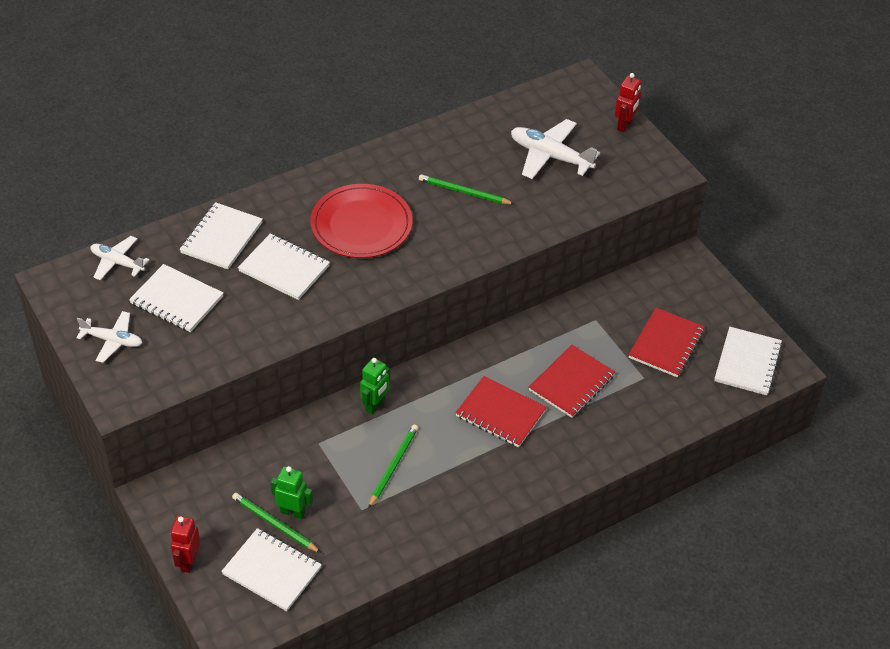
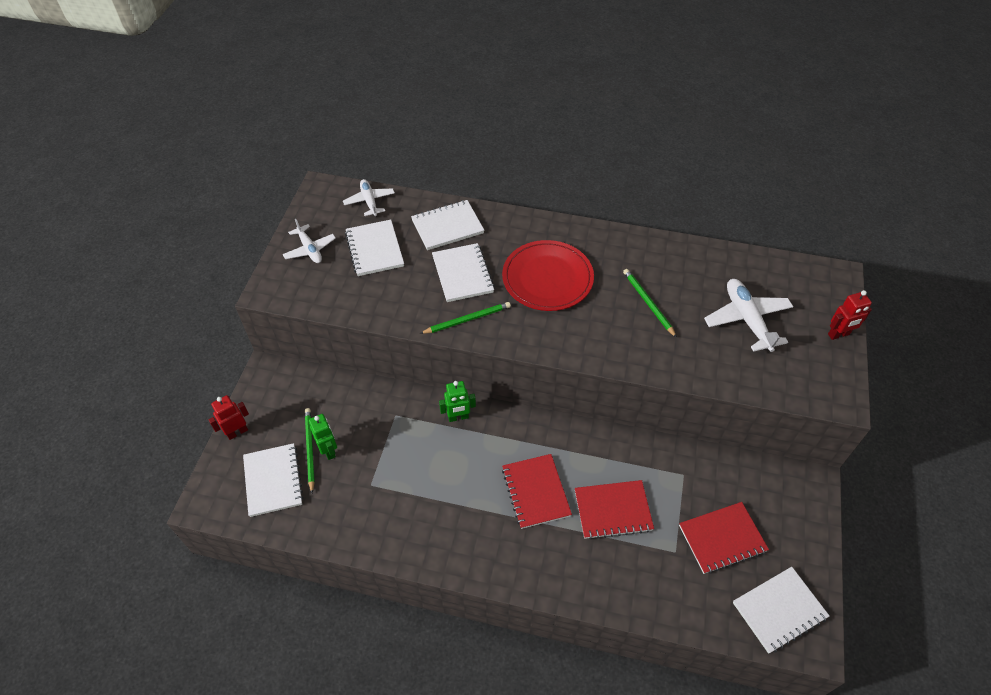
camera: 45 degrees right, 5 degrees up
green pencil [368,425,418,508] -> green pencil moved to [420,302,511,334]

